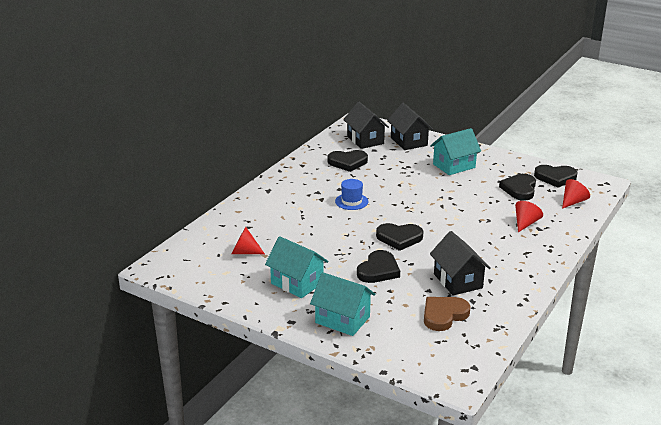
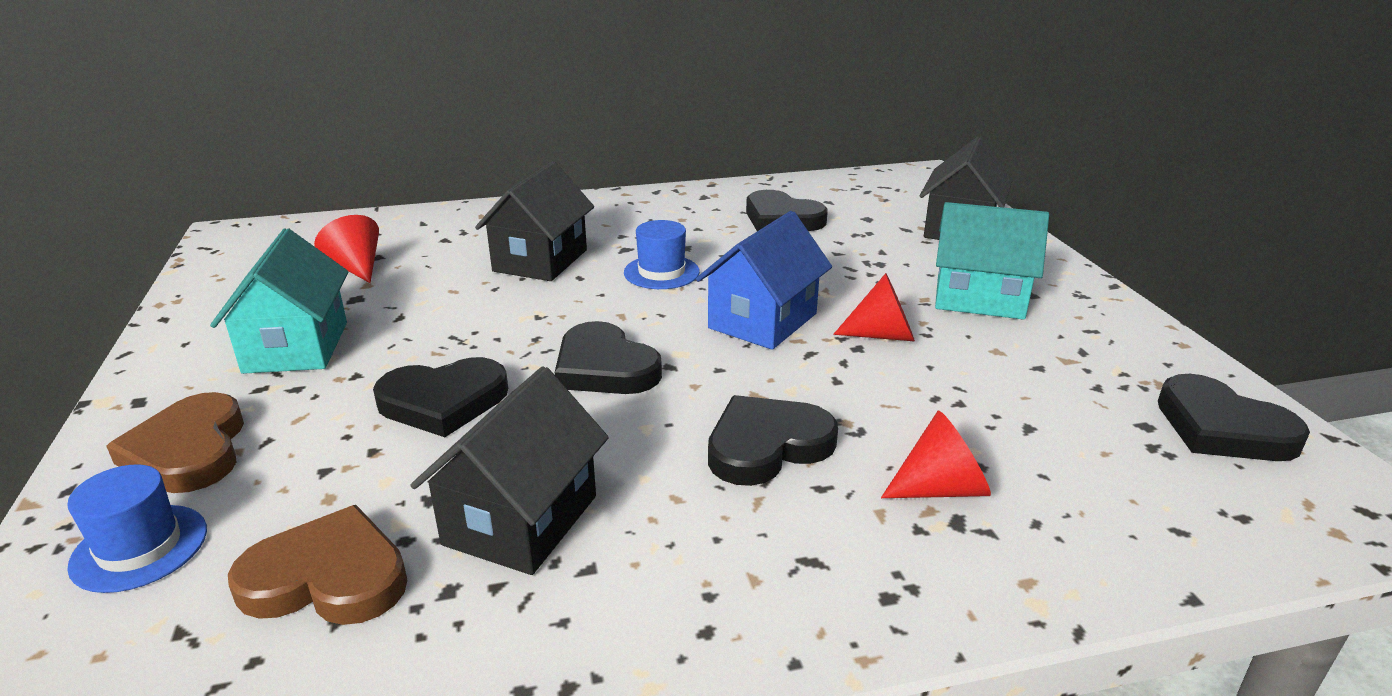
camera: 45 degrees right, 0 degrees up
turquoise house [310,272,375,336] -> brown heart [106,392,244,493]
black house [343,102,389,149] -> black house moved to [475,162,594,281]
black heart [499,174,536,200] -> black heart moved to [708,395,838,486]
red cone [562,179,590,209] -> red cone moved to [833,273,915,342]
none -> blue hat [67,464,207,593]
none -> blue house [696,211,832,350]

